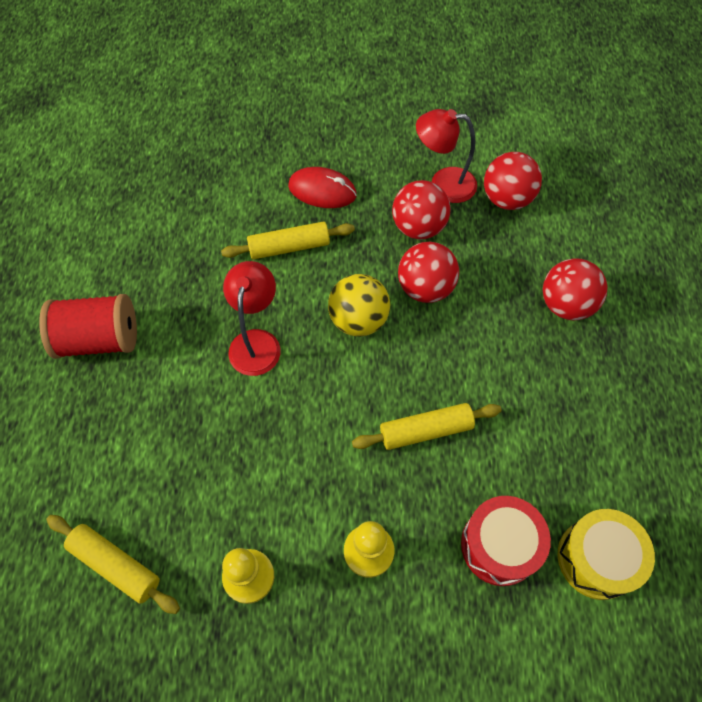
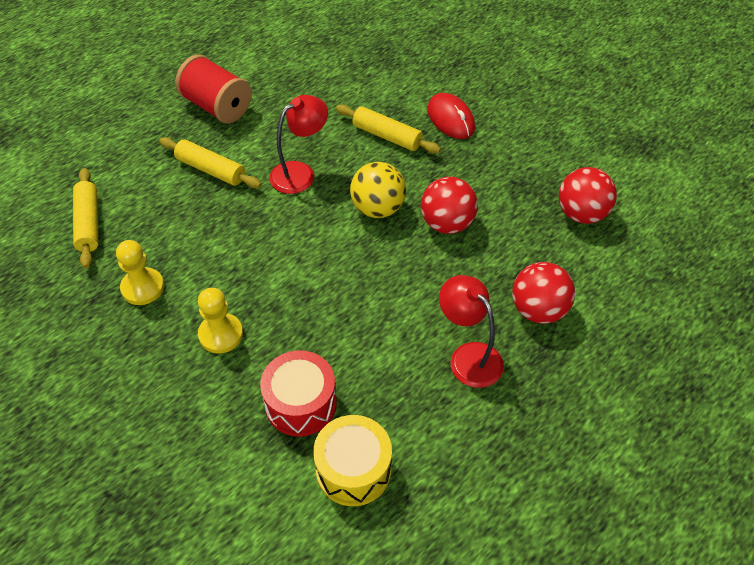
camera: 45 degrees right, 10 degrees down
yellow rolling pin [352,403,502,450] -> yellow rolling pin moved to [159,137,262,188]
red ball [392,180,451,240] -> none
red lamp [416,109,477,203] -> red lamp moved to [439,275,504,388]

